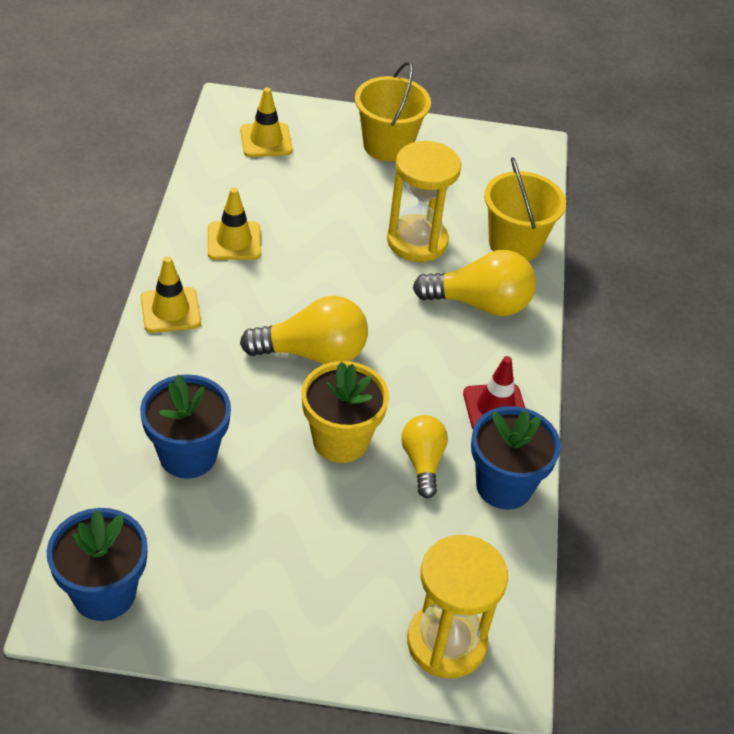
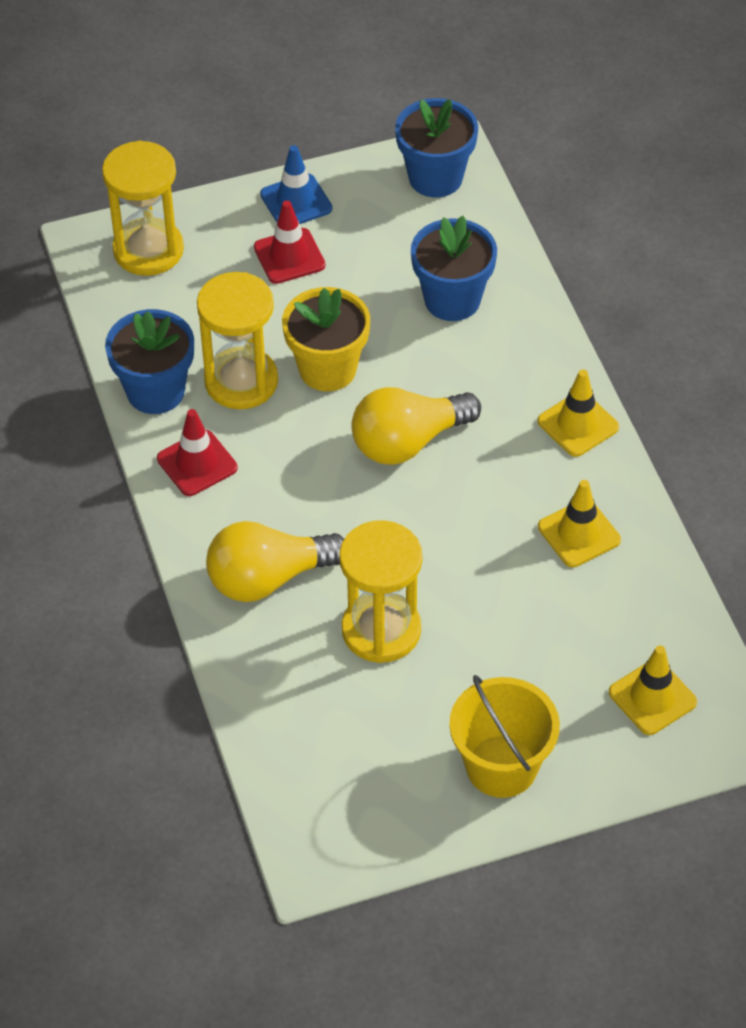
camera: 160 degrees right, 5 degrees up
yellow light bulb [401,415,448,498] -> yellow hourglass [197,272,278,409]
yellow bucket [484,157,566,261] -> none
none -> red traffic cone [254,200,325,284]
none -> blue traffic cone [260,145,332,224]

